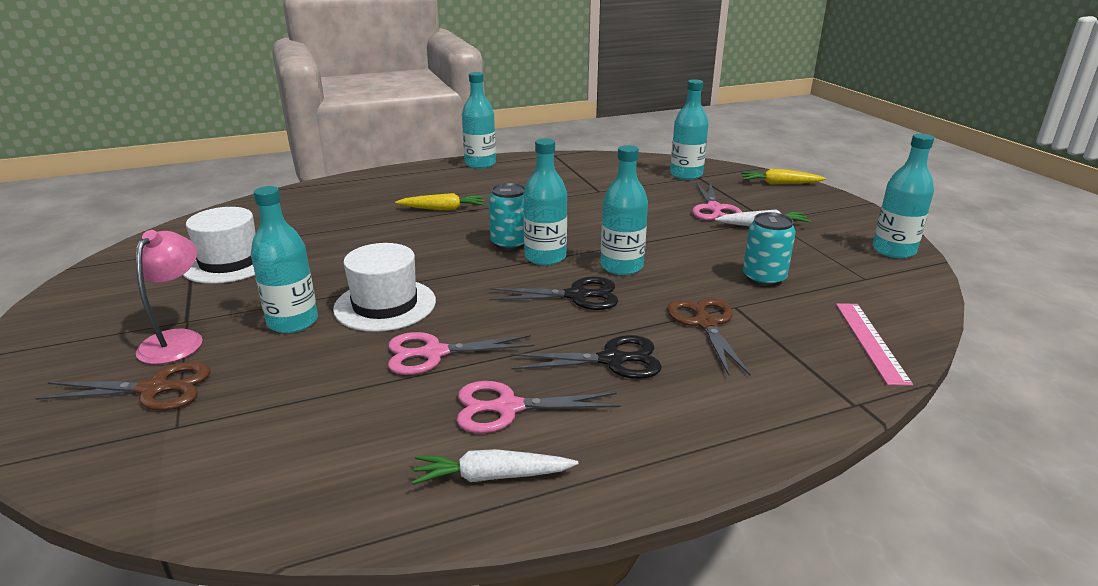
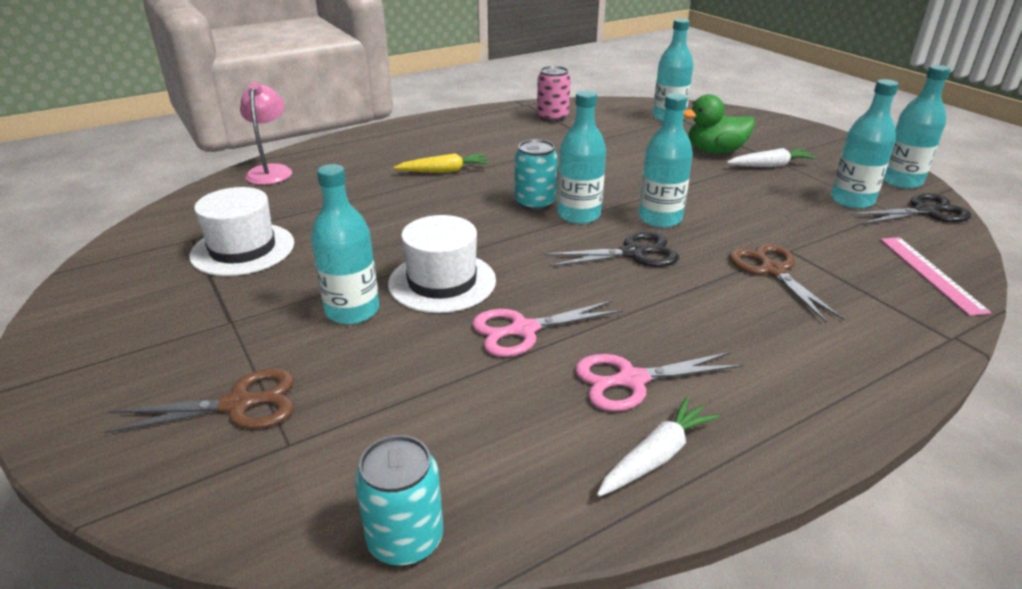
camera: 10 degrees left, 5 degrees up
pink lamp [136,230,203,364] -> pink lamp moved to [240,82,292,185]
white carrot [412,449,578,485] -> white carrot turned 150 degrees clockwise [597,397,719,497]
turquoise bottle [462,72,496,169] -> turquoise bottle moved to [831,79,899,209]
black scissors [511,335,662,379] -> black scissors moved to [850,193,971,225]
pink scissors [692,183,742,220] -> green duck [683,94,755,154]
yellow carrot [741,169,826,184] -> none
turquoise can [743,212,796,287] -> turquoise can moved to [355,435,443,566]
none -> pink can [537,66,571,122]

